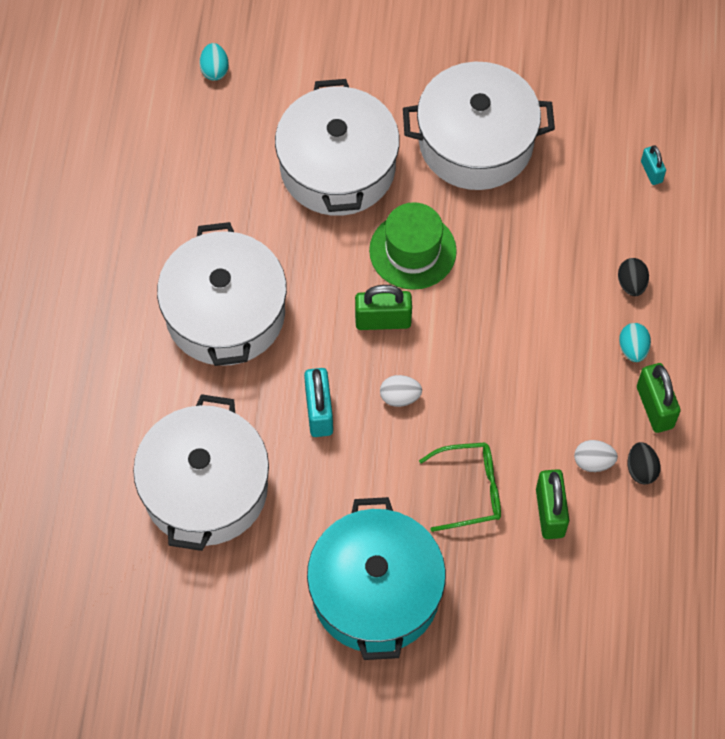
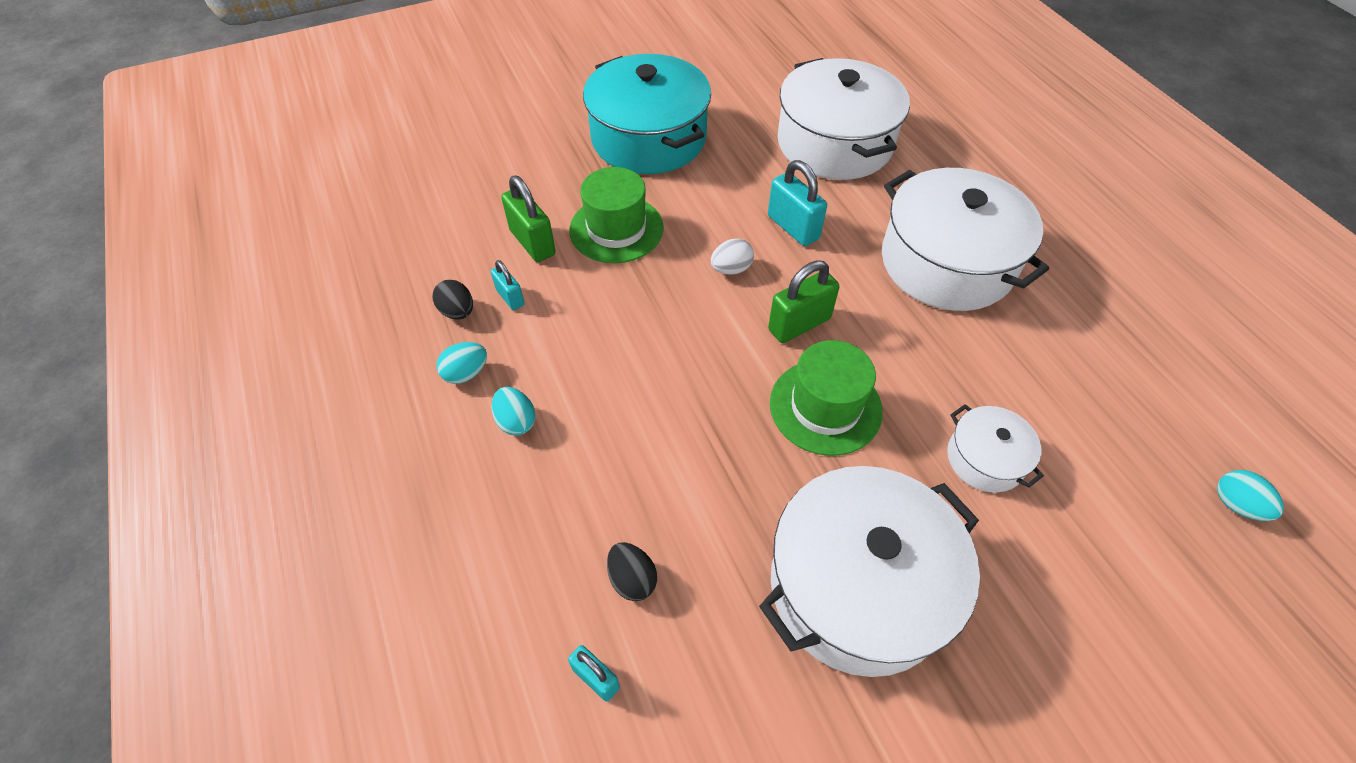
camera: 150 degrees right, 10 degrees down
white pot [275,79,400,216] -> white pot [947,404,1044,493], size x0.48
green glasses [419,442,501,532] -> green hat [569,167,664,263]
white egg [574,440,618,472] -> turquoise padlock [491,260,525,310]
black egg [618,258,649,296] -> black egg moved to [607,542,657,601]
green padlock [637,363,681,433] -> turquoise egg [436,342,487,384]

